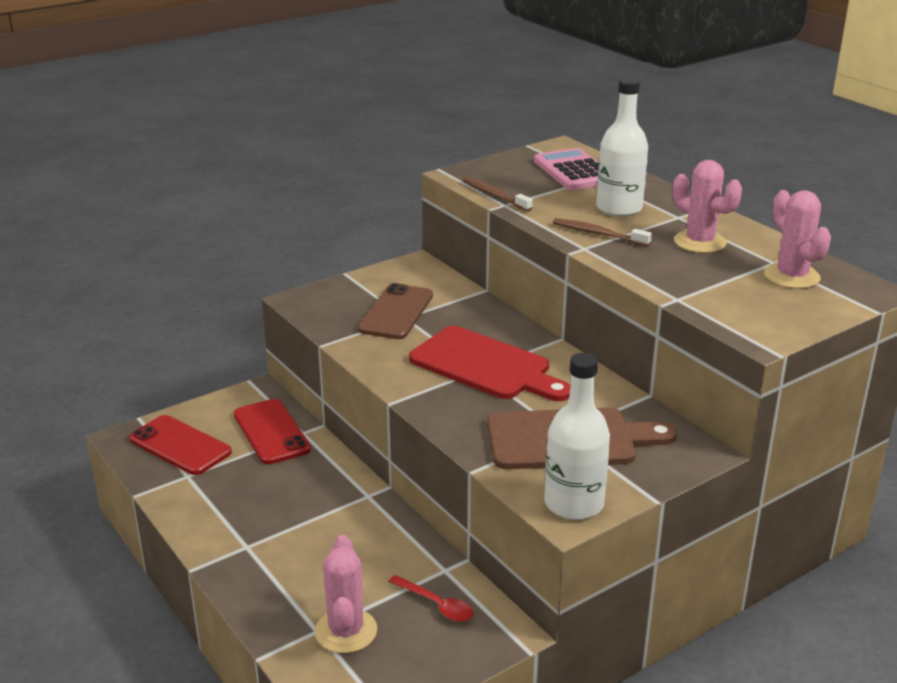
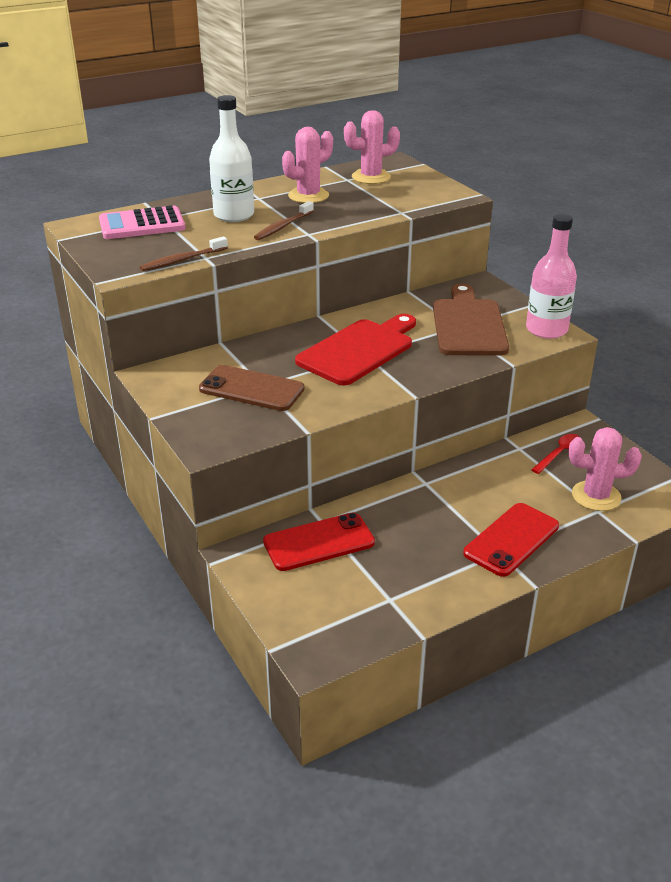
camera: 85 degrees left, 5 degrees up
red phone [129,415,232,475] -> red phone moved to [463,503,559,577]
white bottle [544,353,610,520] -> pink bottle [526,214,577,339]

